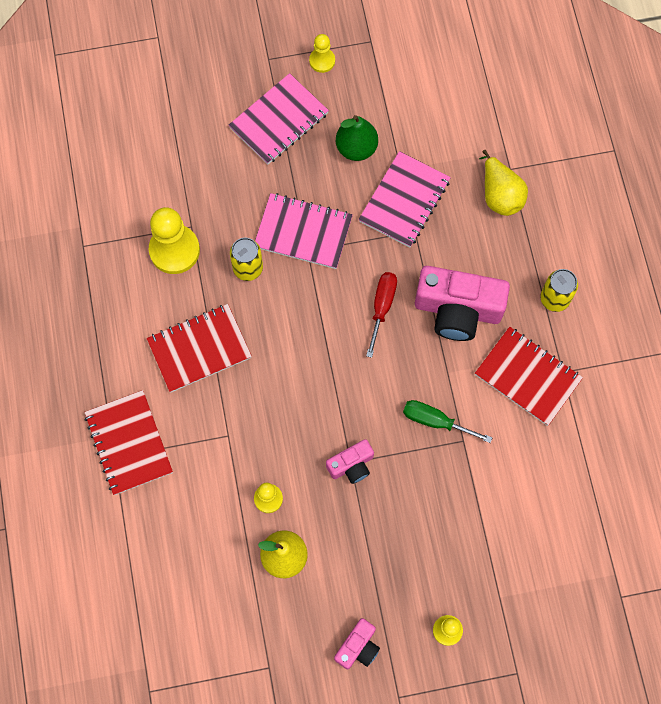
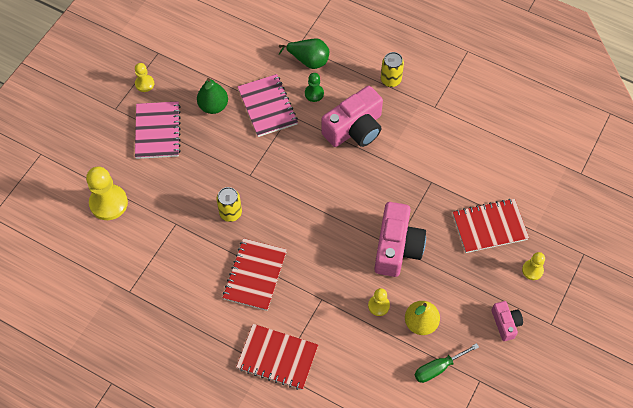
camera: 50 degrees left, 10 degrees down
yellow pawn [149,207,200,274] -> yellow pawn moved to [86,167,128,220]
pink notebook [255,193,353,269] -> none
pink camera [326,439,374,484] -> pink camera [374,202,426,277], size x1.94
red screwdriver [366,272,397,358] -> none
green screwdriver [403,400,492,443] -> green screwdriver moved to [414,343,479,383]
red notebook [475,327,583,426] -> red notebook moved to [453,199,529,253]
yellow pear [479,150,528,216] -> green pear [279,38,329,69]
none -> green pawn [305,73,324,102]

